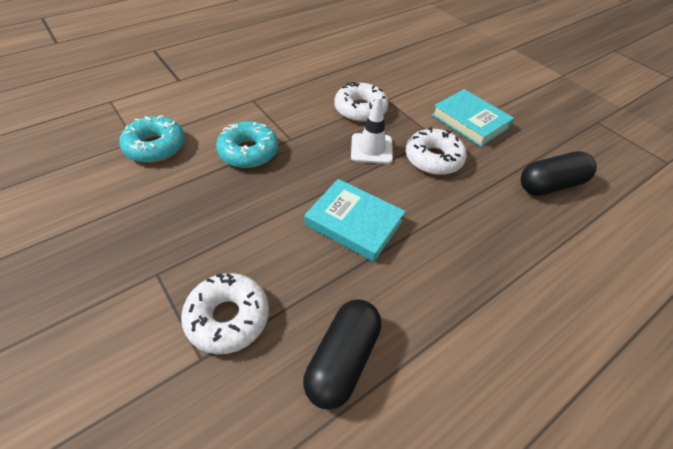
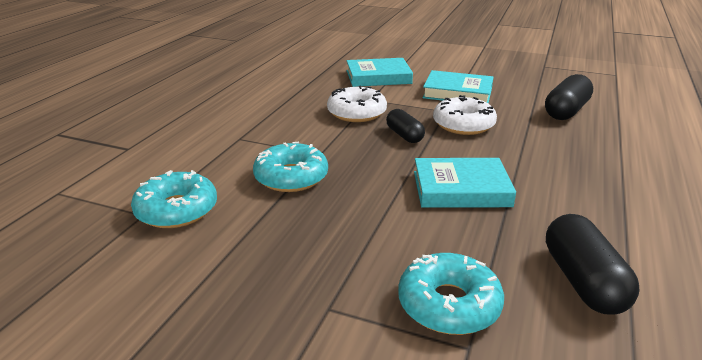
camera: 30 degrees left, 20 degrees down
white donut [181,273,269,354] -> turquoise donut [398,253,504,335]
white traffic cone [351,95,393,164] -> black capsule [386,109,425,143]
none -> turquoise book [347,58,413,87]

